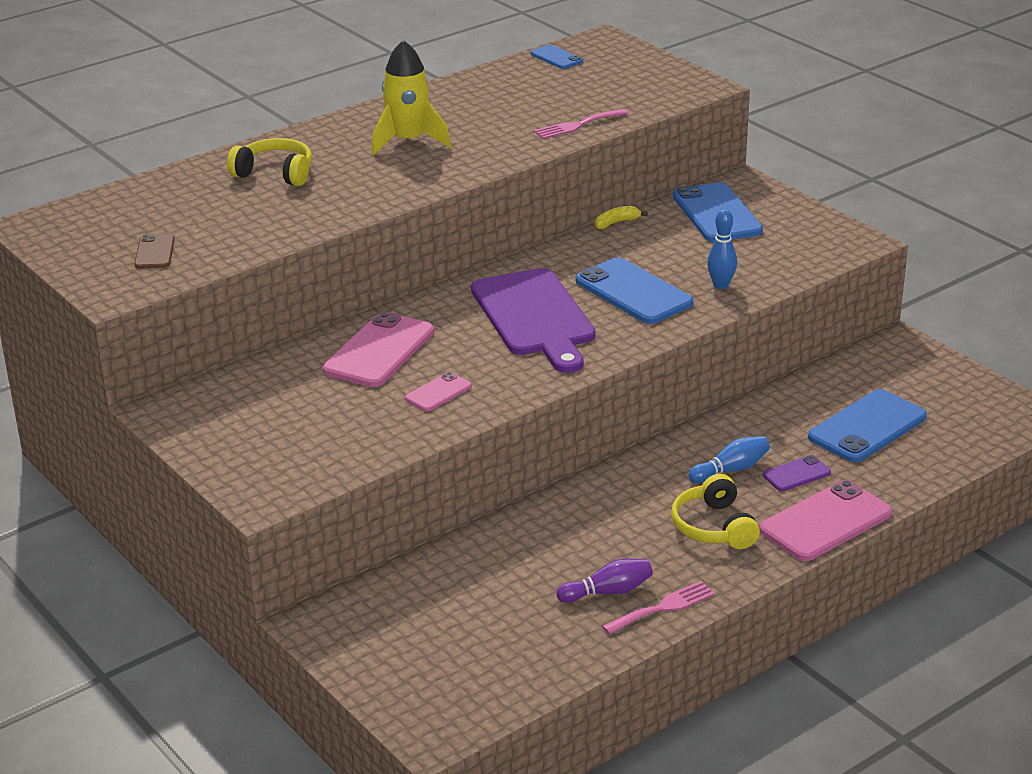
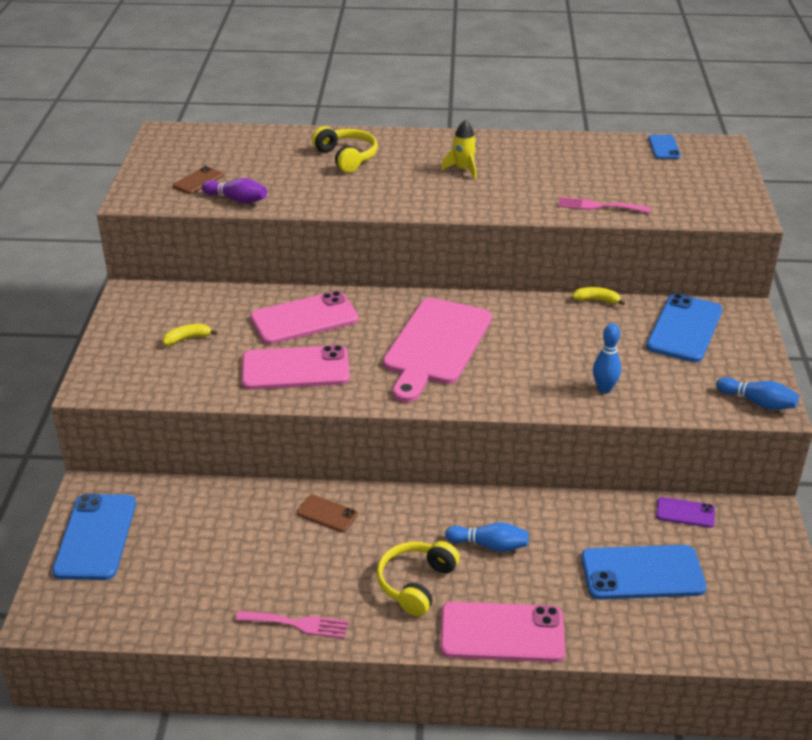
camera: 40 degrees right, 5 degrees up
yellow rocket [371,40,451,155] -> yellow rocket [441,120,477,179], size x0.60
pink phone [405,372,472,411] -> pink phone [242,345,350,390], size x1.95
purple cutting board [471,268,595,373] -> pink cutting board [383,298,492,403]
purple bowling pin [556,558,653,603] -> purple bowling pin moved to [202,178,267,204]
blue phone [576,257,693,324] -> blue phone moved to [52,494,136,580]
purple phone [763,455,831,491] -> purple phone moved to [656,497,715,528]
none -> yellow banana [163,324,218,345]
none -> brown phone [297,495,358,532]
none -> blue bowling pin [716,377,799,410]

